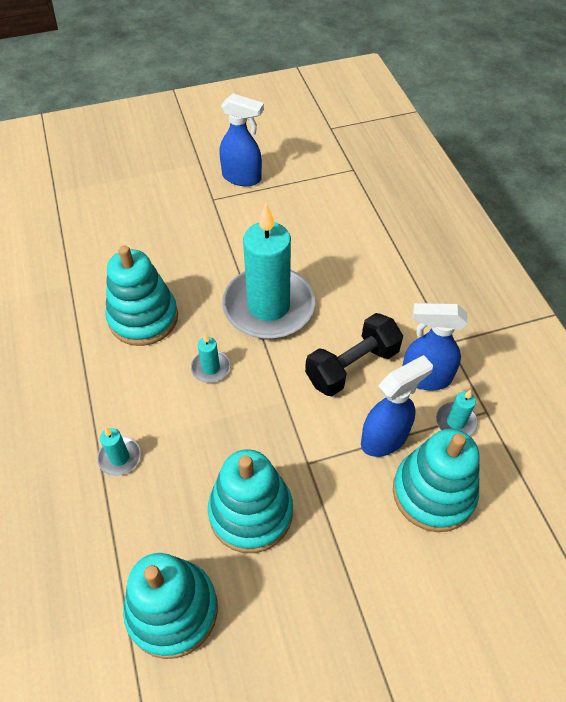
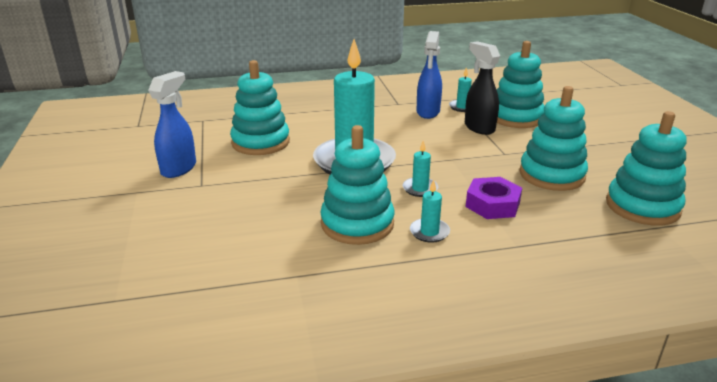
camera: 85 degrees left, 25 degrees down
turquoise candle [97,427,141,476] -> turquoise candle moved to [410,180,450,243]
black dumbbell [305,313,403,396] -> none
blue spray bottle [361,355,433,457] -> black spray bottle [465,41,500,135]
none -> turquoise stacking toy [230,60,290,155]
none -> purple nut [466,177,522,219]

